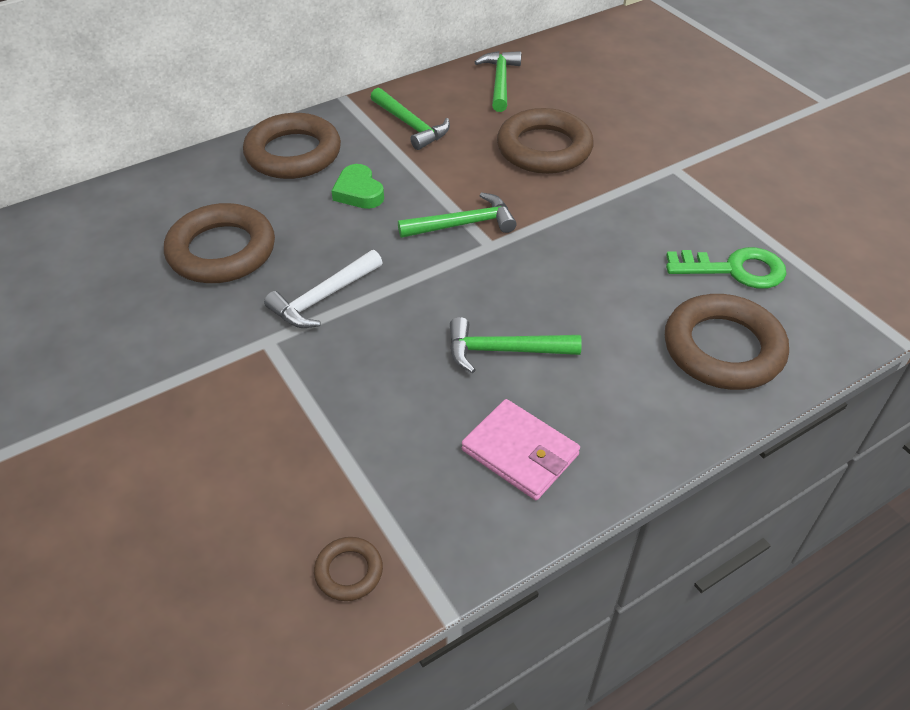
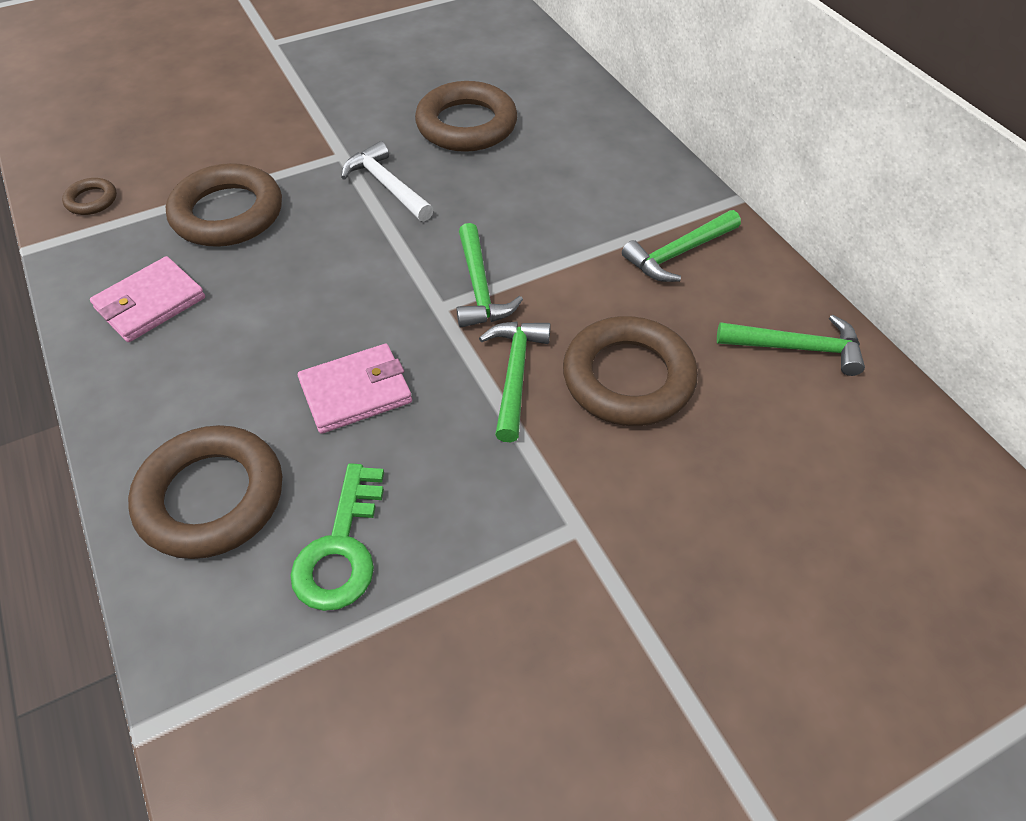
camera: 95 degrees right, 5 degrees up
brown ring [243,113,341,179] -> brown ring moved to [166,163,282,247]
green heart [331,164,384,209] -> none
green hammer [450,317,582,373] -> green hammer moved to [479,322,551,442]
none -> pink wallet [298,344,412,434]

